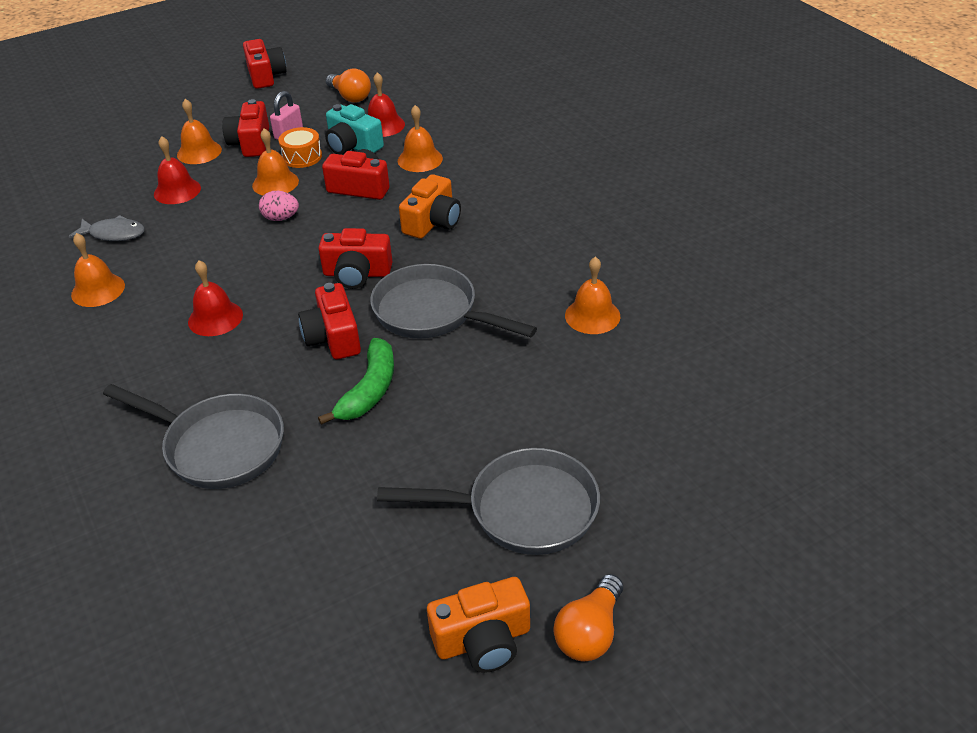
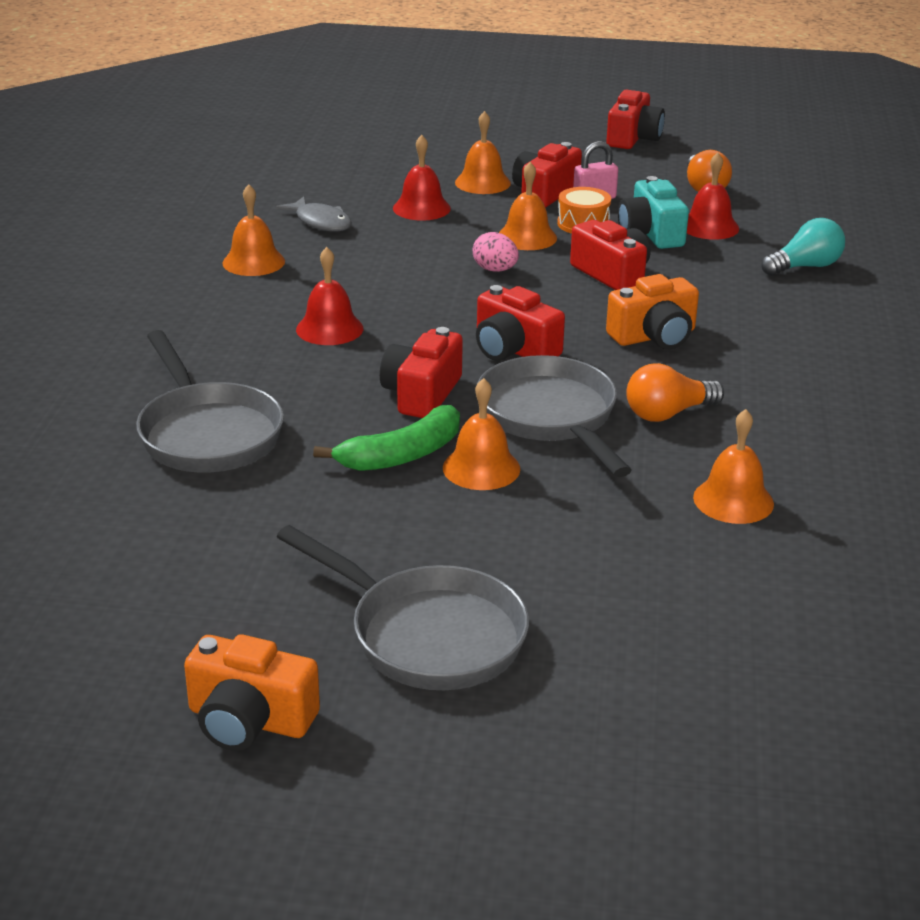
camera: 35 degrees right, 10 degrees down
orange bell [398,105,443,172] -> orange bell moved to [443,378,520,490]
orange light bulb [554,574,623,661] -> orange light bulb moved to [626,363,724,422]
none -> turquoise light bulb [761,218,845,276]

